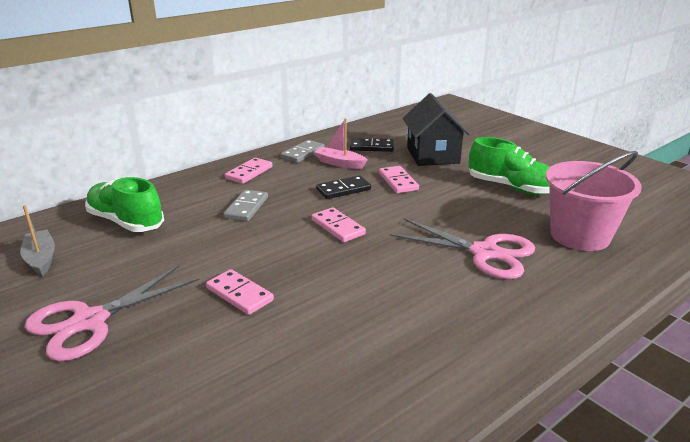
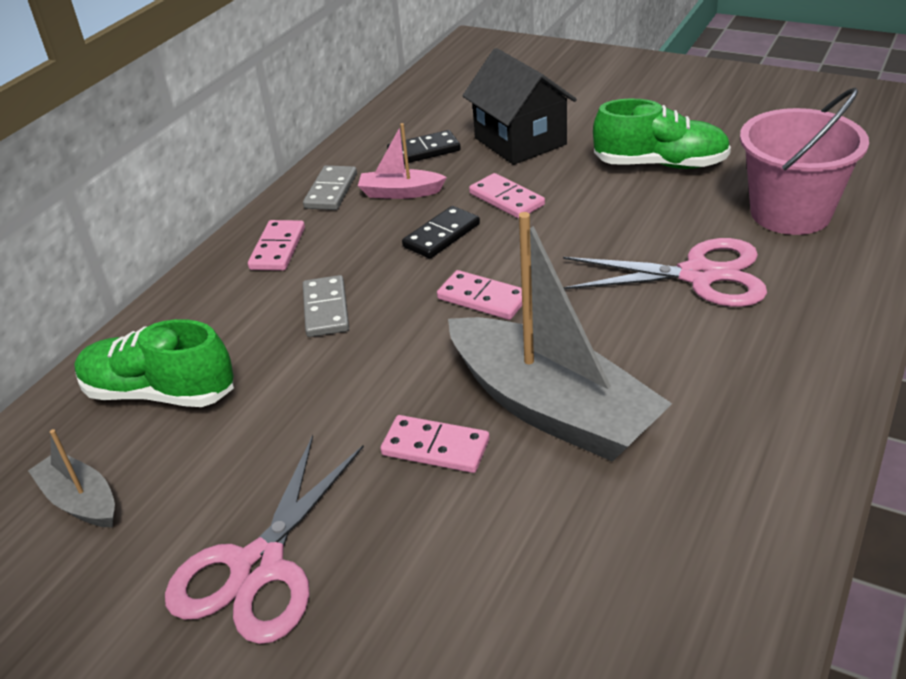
camera: 20 degrees left, 10 degrees up
none -> grey boat [448,212,672,462]

